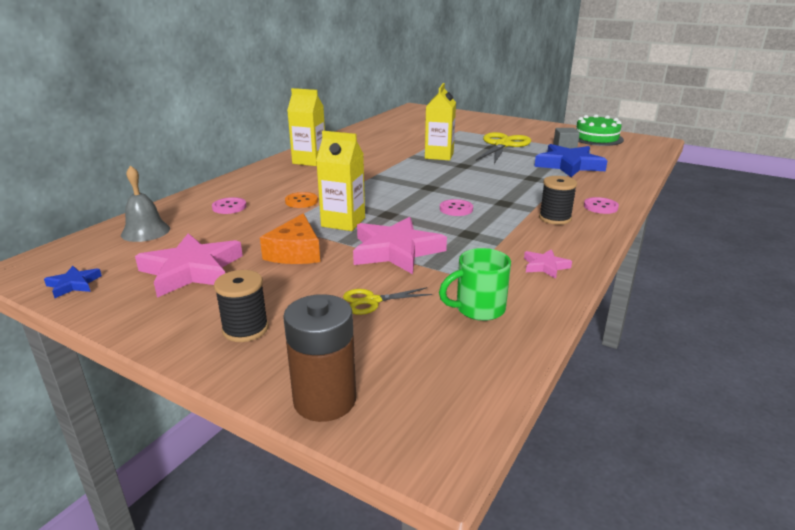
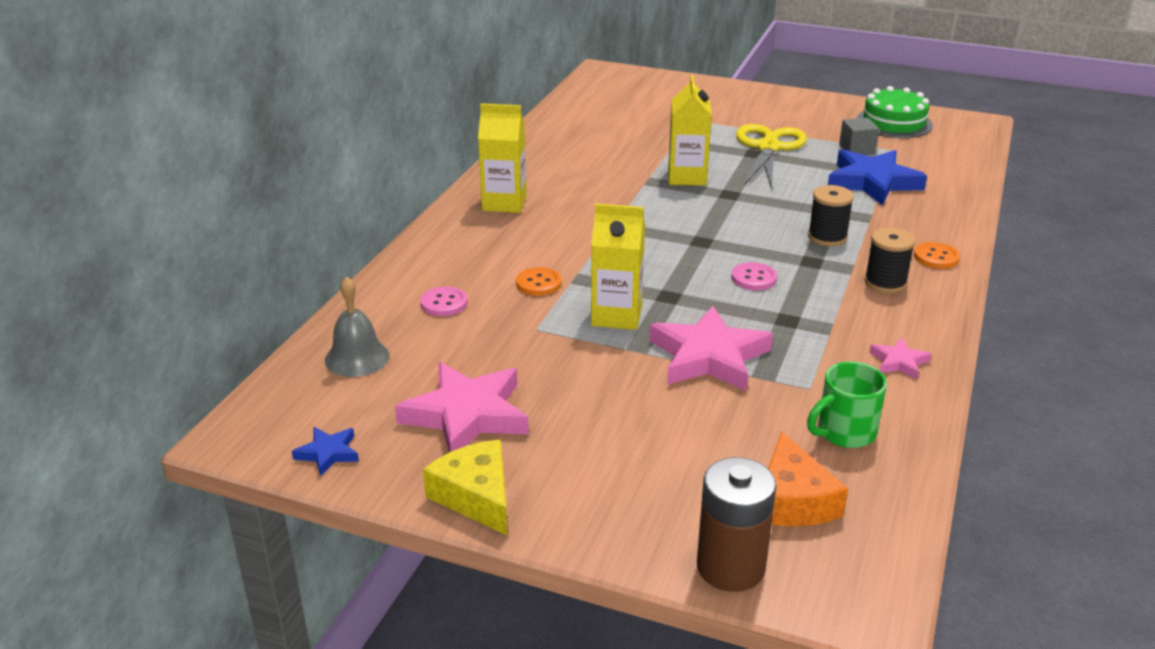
camera: 10 degrees left, 5 degrees up
black spool [214,270,269,342] -> black spool moved to [808,185,854,246]
orange cheese [260,213,320,264] -> orange cheese moved to [768,431,848,526]
yellow scissors [343,287,432,315] -> none
pink button [584,197,619,214] -> orange button [914,242,960,269]
none -> yellow cheese [423,440,508,536]

